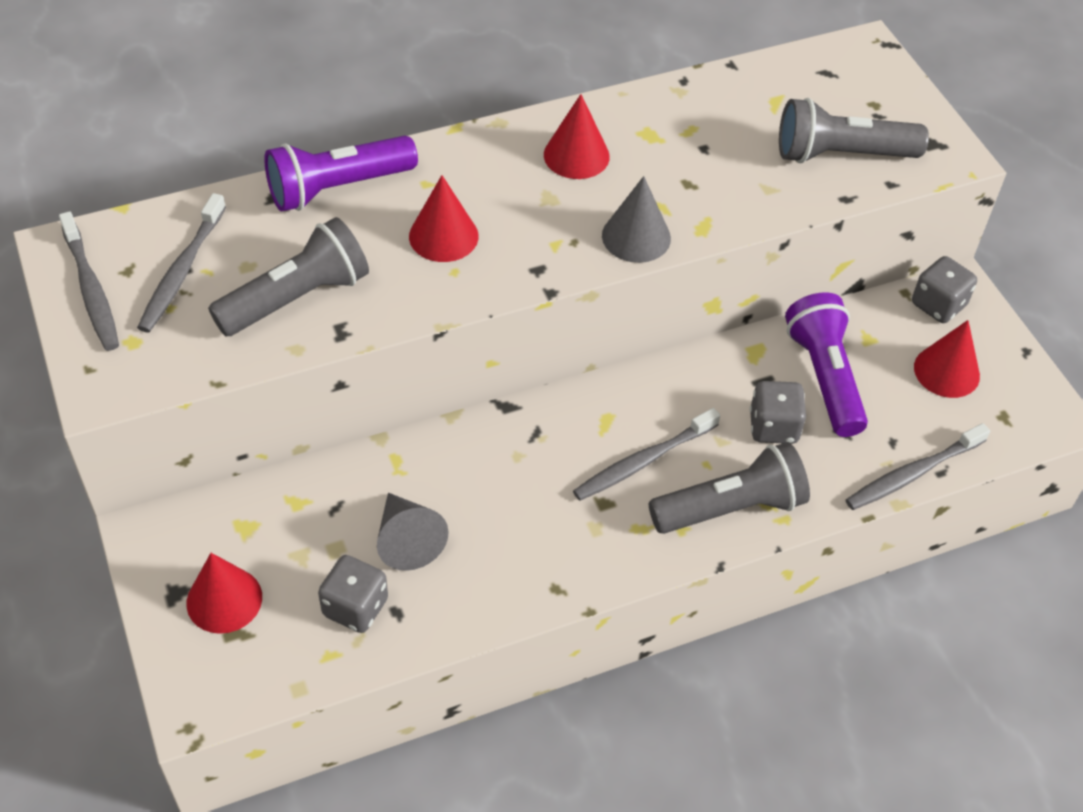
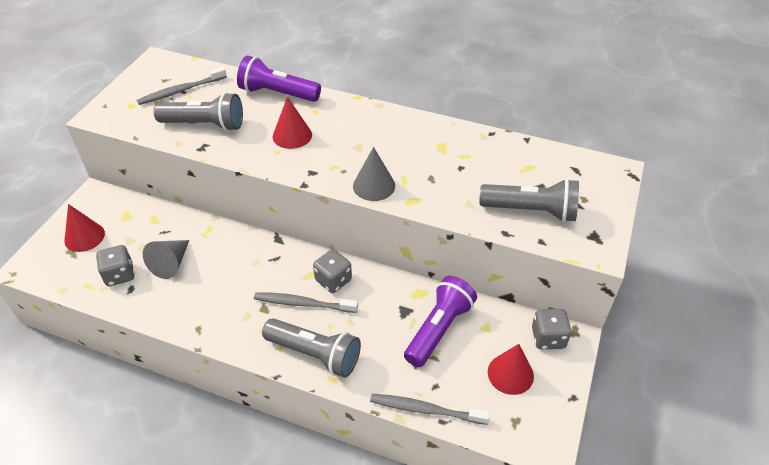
camera: 45 degrees right, 5 degrees down
grey toothbrush [59,211,119,351] -> none
red cone [544,94,610,179] -> none
grey dice [750,381,806,444] -> grey dice moved to [313,249,352,293]
grey flashlight [779,98,929,163] -> grey flashlight turned 150 degrees clockwise [479,178,579,222]

